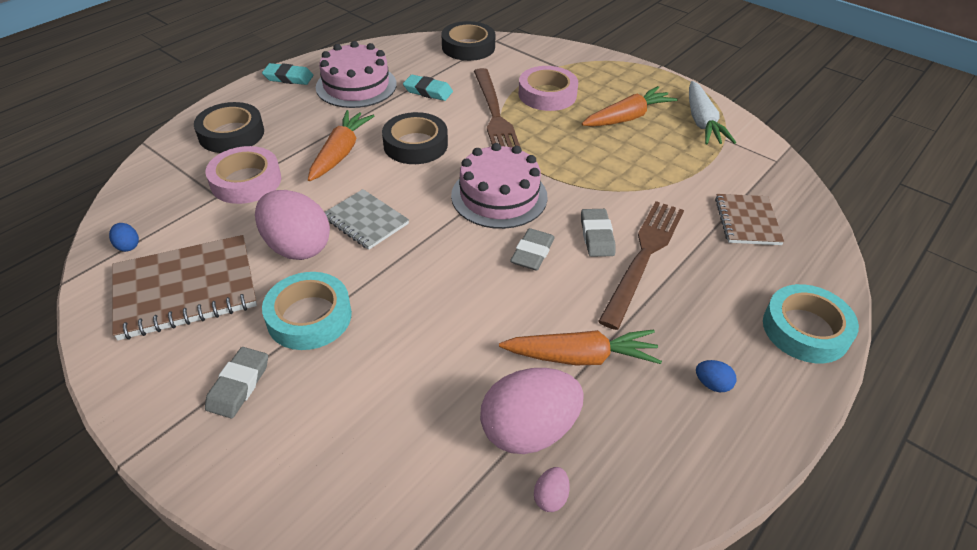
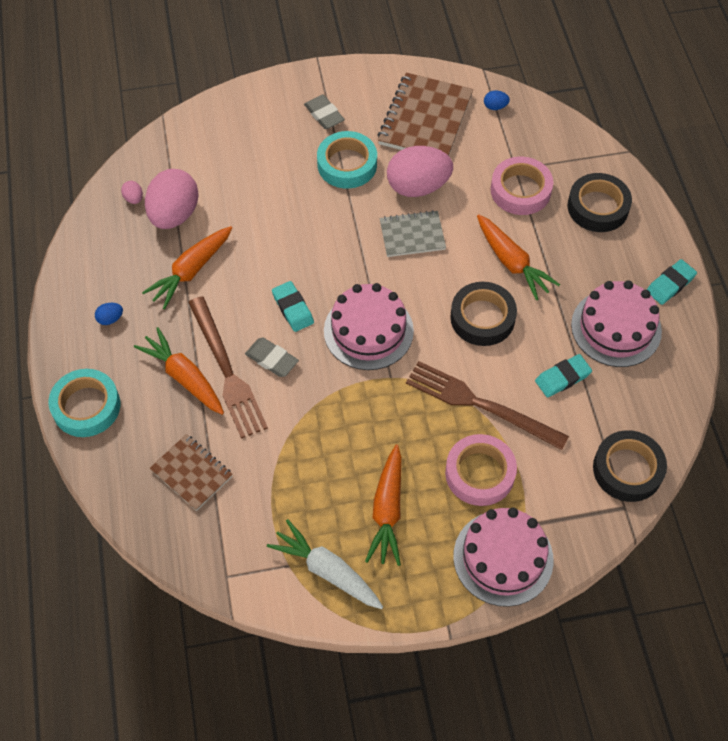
camera: 130 degrees right, 15 degrees up
grey eraser [510,228,555,270] -> turquoise eraser [272,281,314,332]
none -> orange carrot [134,327,224,415]
none -> pink cake [453,507,554,607]

